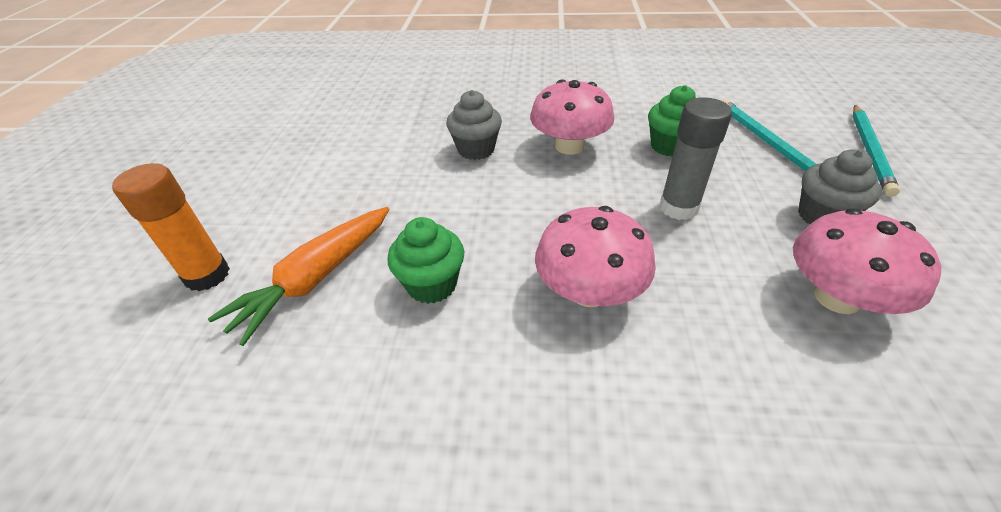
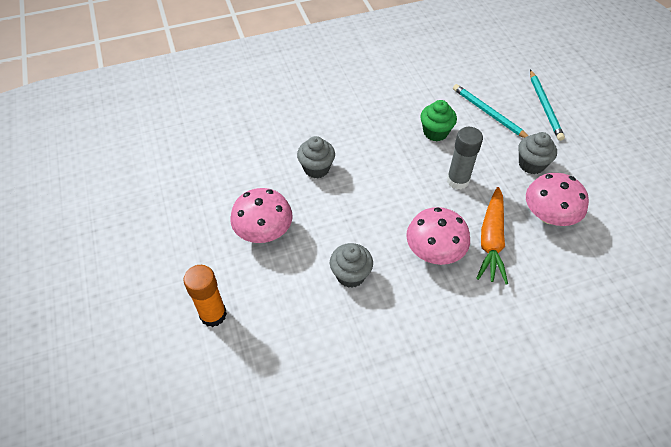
camera: 25 degrees left, 10 degrees up
orange carrot [208,207,389,346] -> orange carrot moved to [476,187,508,284]
green cupcake [387,217,464,304] -> grey cupcake [330,243,373,288]
pink mushroom [530,79,614,155] -> pink mushroom moved to [230,188,293,243]

